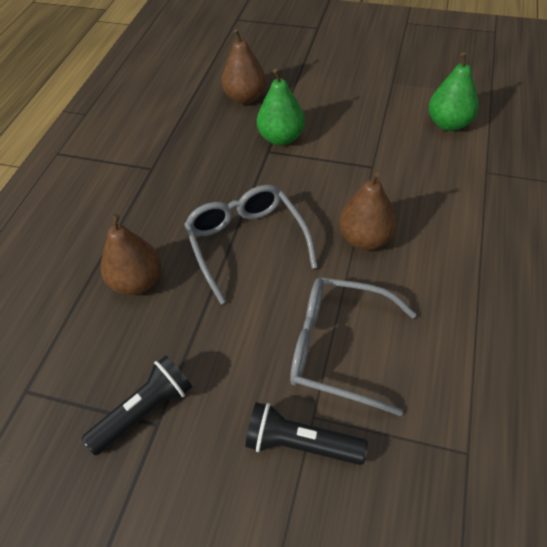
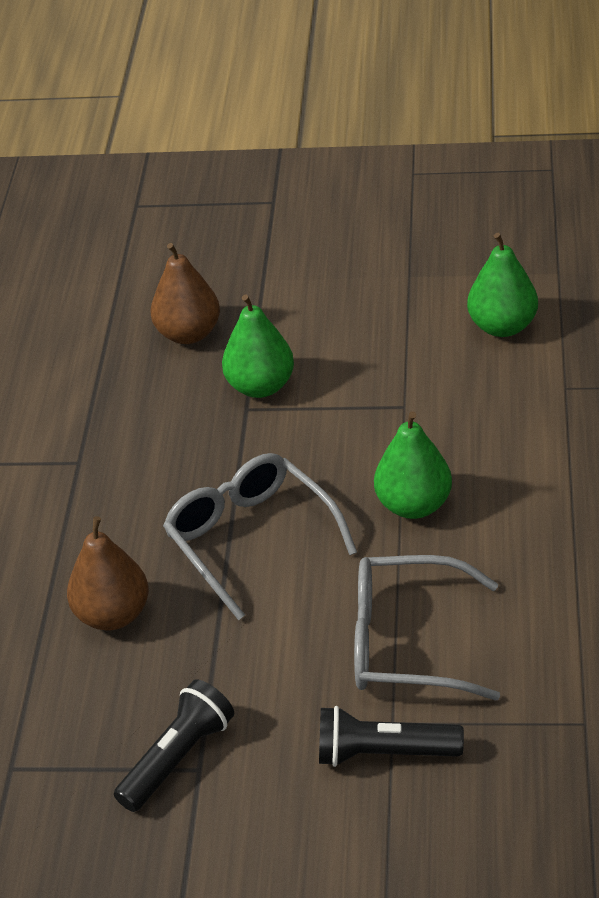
camera: 10 degrees left, 10 degrees down
brown pear [339,172,397,250] -> green pear [374,411,452,519]

